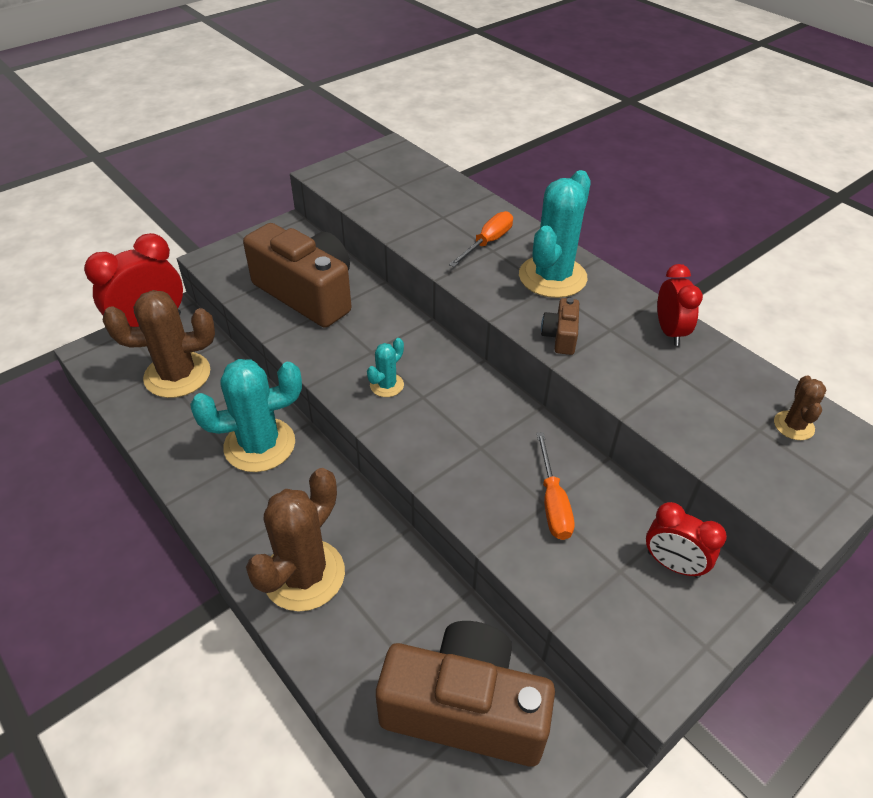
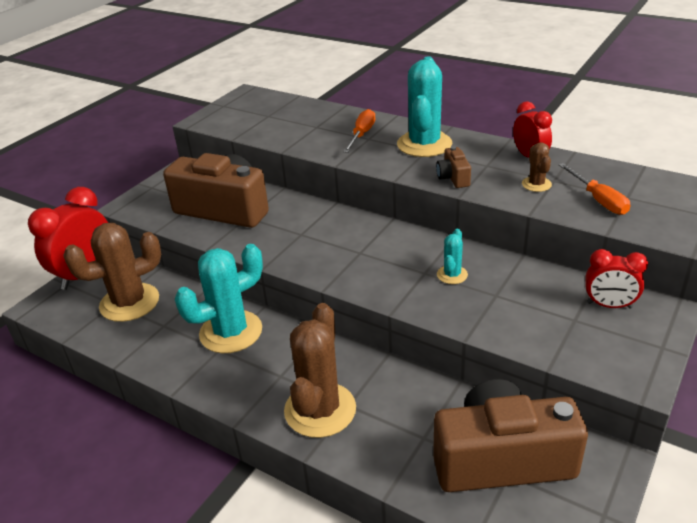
camera: 15 degrees left, 10 degrees down
turquoise cactus [367,338,404,397] -> turquoise cactus moved to [437,228,468,284]
orange screwdriver [536,432,575,540] -> orange screwdriver moved to [559,163,631,215]
brown cactus [774,375,826,440] -> brown cactus moved to [522,142,552,192]

